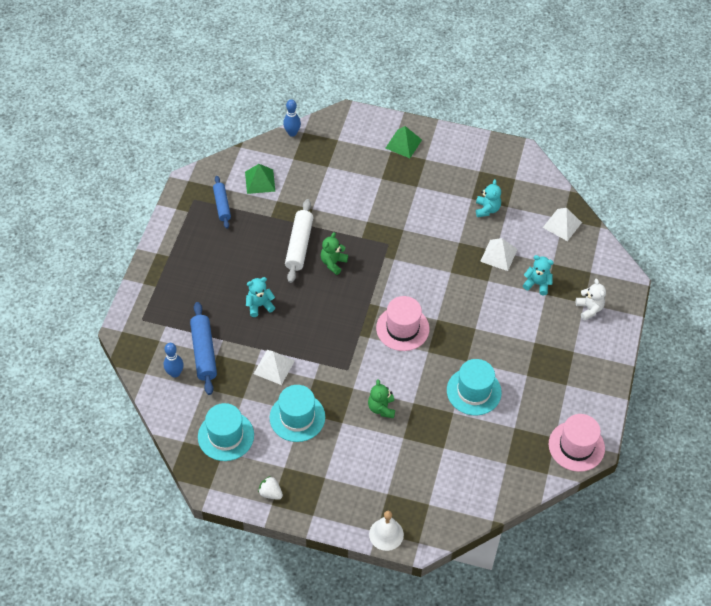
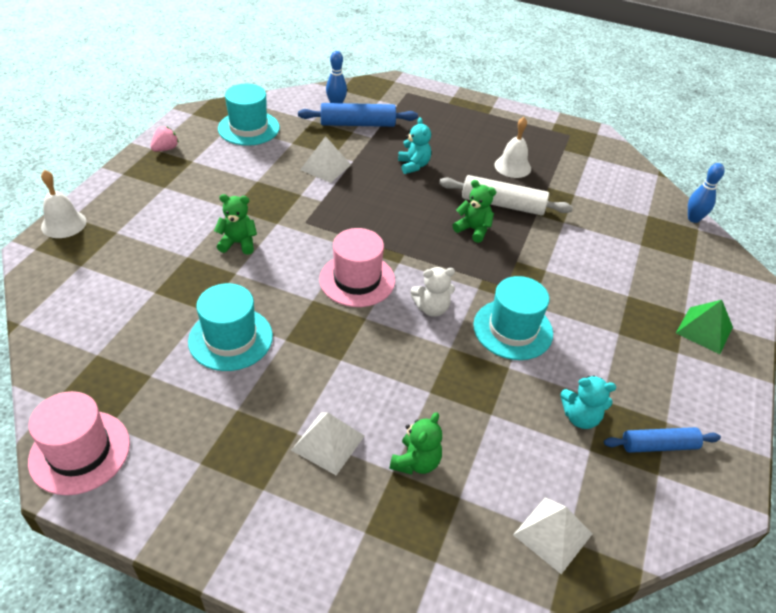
camera: 95 degrees right, 10 degrees down
blue rolling pin [213,176,231,229] -> blue rolling pin moved to [604,427,721,453]
green pyramid [245,164,276,194] -> none
white strawberry [258,476,283,500] -> pink strawberry [151,126,179,152]
turquoise hat [270,385,325,442] -> turquoise hat moved to [473,276,553,360]
white pyramid [480,238,518,271] -> white pyramid moved to [291,413,364,475]
turquoise teddy bear [523,255,554,295] -> green teddy bear [390,412,442,475]
white teddy bear [576,279,606,320] -> white teddy bear moved to [411,267,455,317]
none -> white bell [494,117,531,178]

